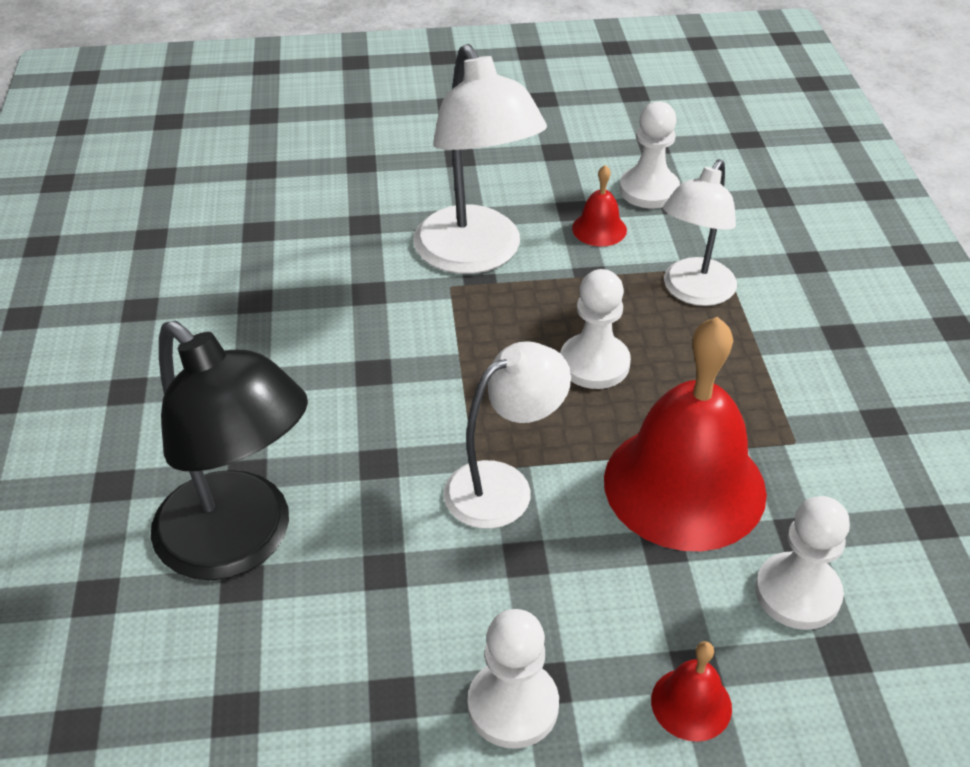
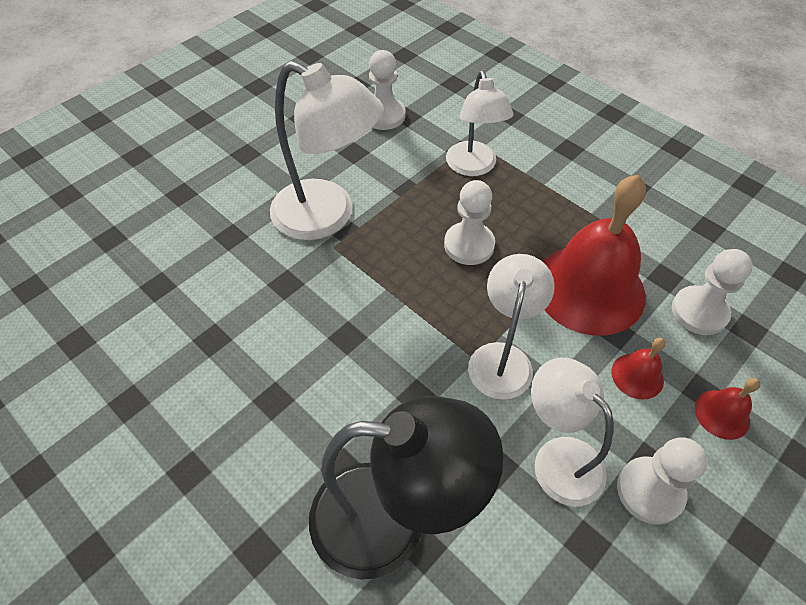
camera: 40 degrees left, 10 degrees up
red bell [572,165,627,246] -> red bell moved to [611,337,666,400]
none -> white lamp [531,357,613,506]

